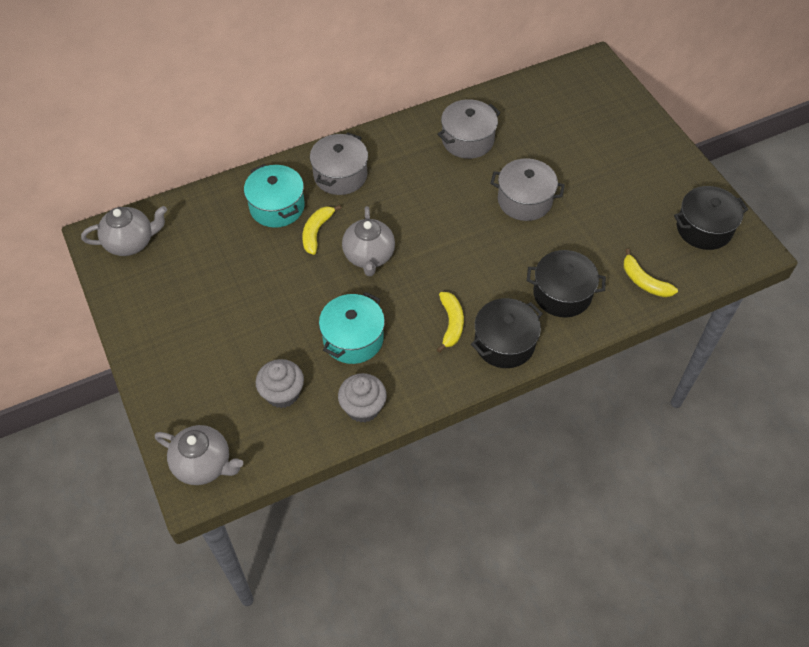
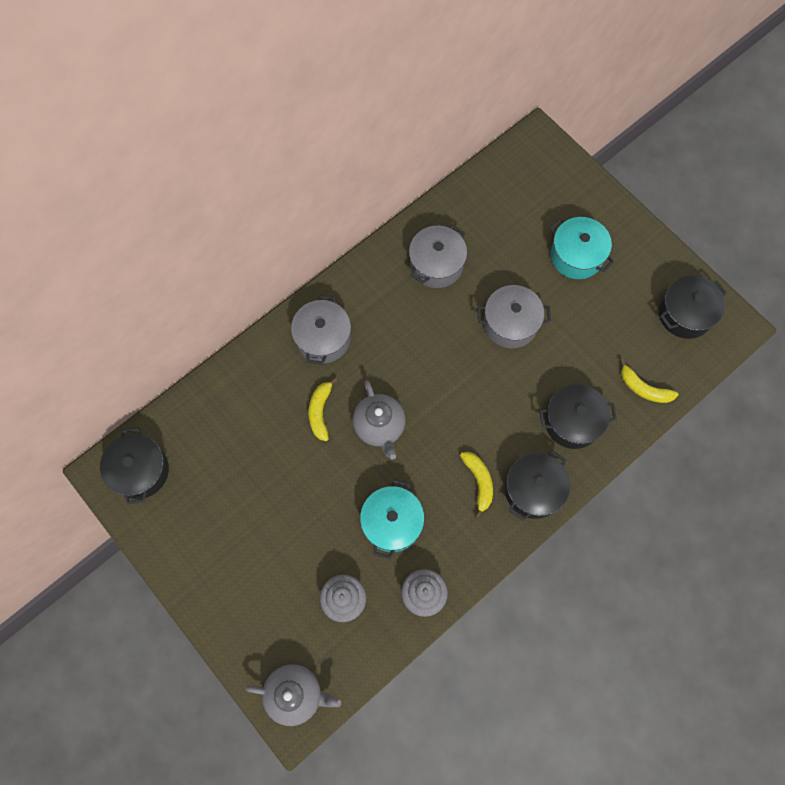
camera: 15 degrees left, 15 degrees up
grey teapot [81,206,167,256] -> black pot [100,427,169,505]
turquoise pot [244,164,305,228] -> turquoise pot moved to [550,217,614,279]

